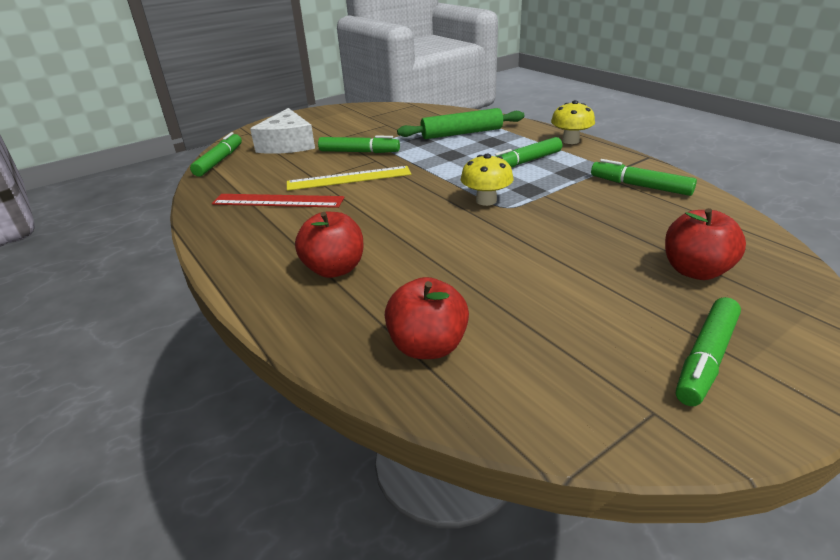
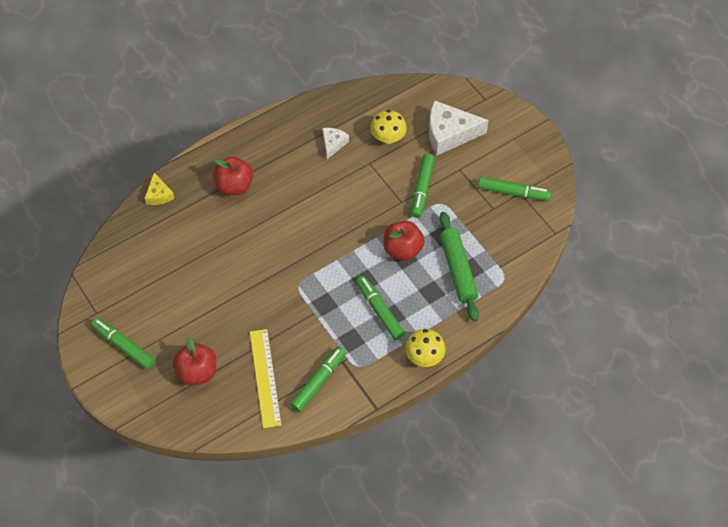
camera: 90 degrees right, 25 degrees up
green marker [190,132,242,177] -> green marker moved to [478,177,551,201]
red ruler [212,194,345,208] -> white cheese [322,128,349,159]
yellow ruler [287,166,411,191] -> yellow ruler moved to [250,329,281,428]
red apple [385,277,469,359] -> red apple moved to [383,221,425,261]
yellow mushroom [461,153,513,206] -> yellow mushroom moved to [370,110,407,144]
none -> yellow cheese [145,173,175,205]

